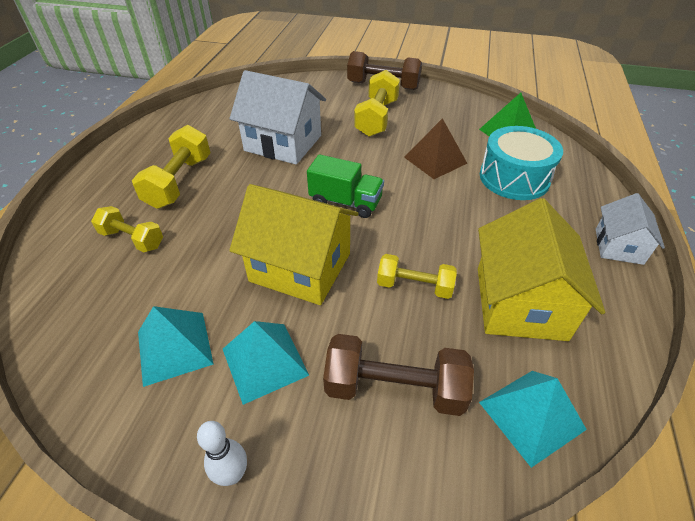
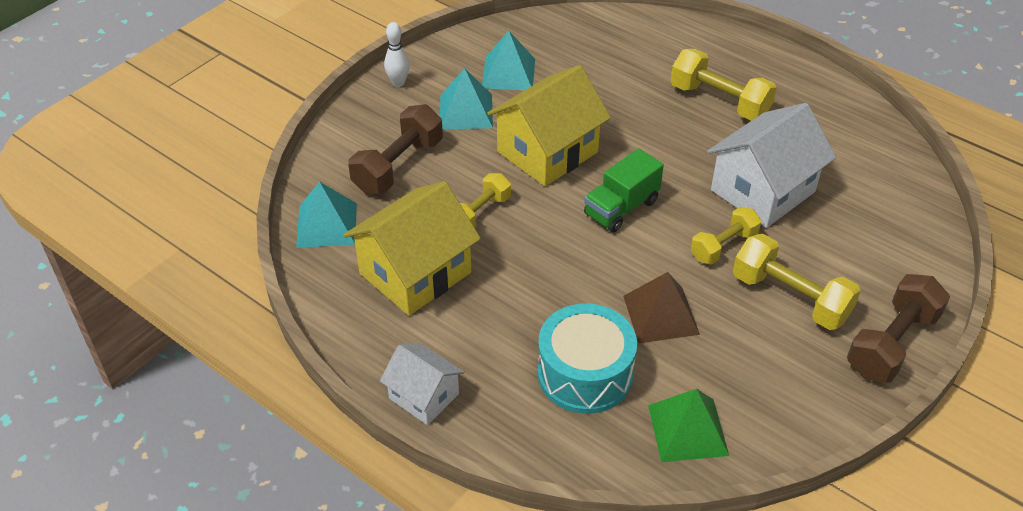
camera: 115 degrees right, 0 degrees up
yellow dumbbell [91,206,163,252] -> yellow dumbbell moved to [691,207,761,265]
yellow house [478,198,605,341] -> yellow house turned 75 degrees counterclockwise [344,181,481,316]

